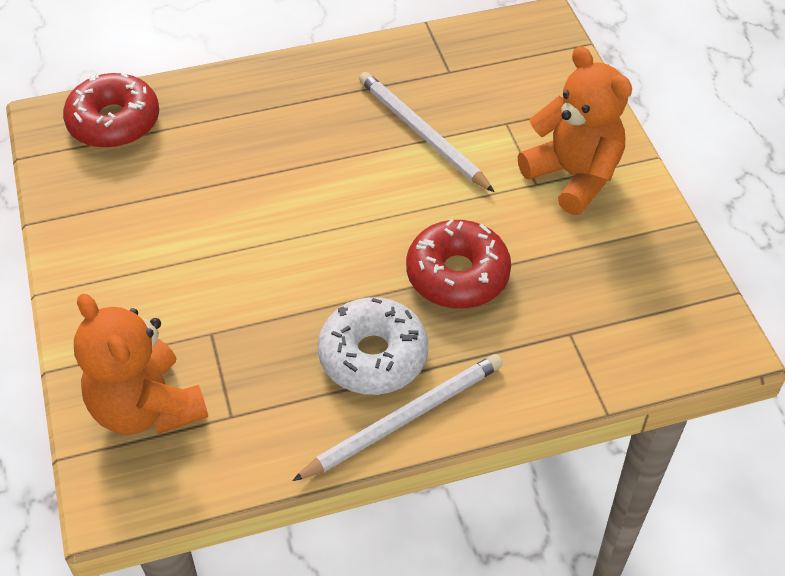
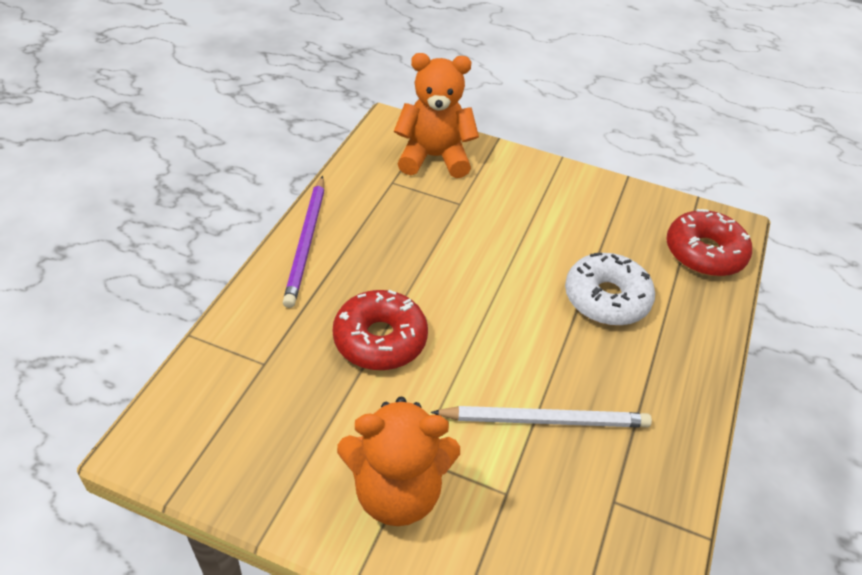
camera: 125 degrees right, 5 degrees down
white pencil [292,354,503,481] -> purple pencil [283,176,324,308]
white donut [318,297,428,395] -> white donut moved to [565,253,655,326]

